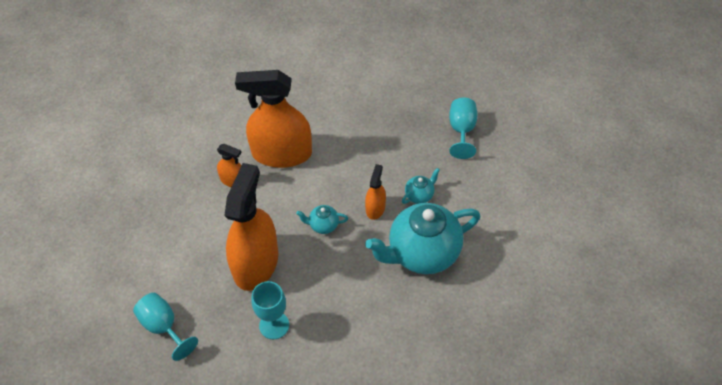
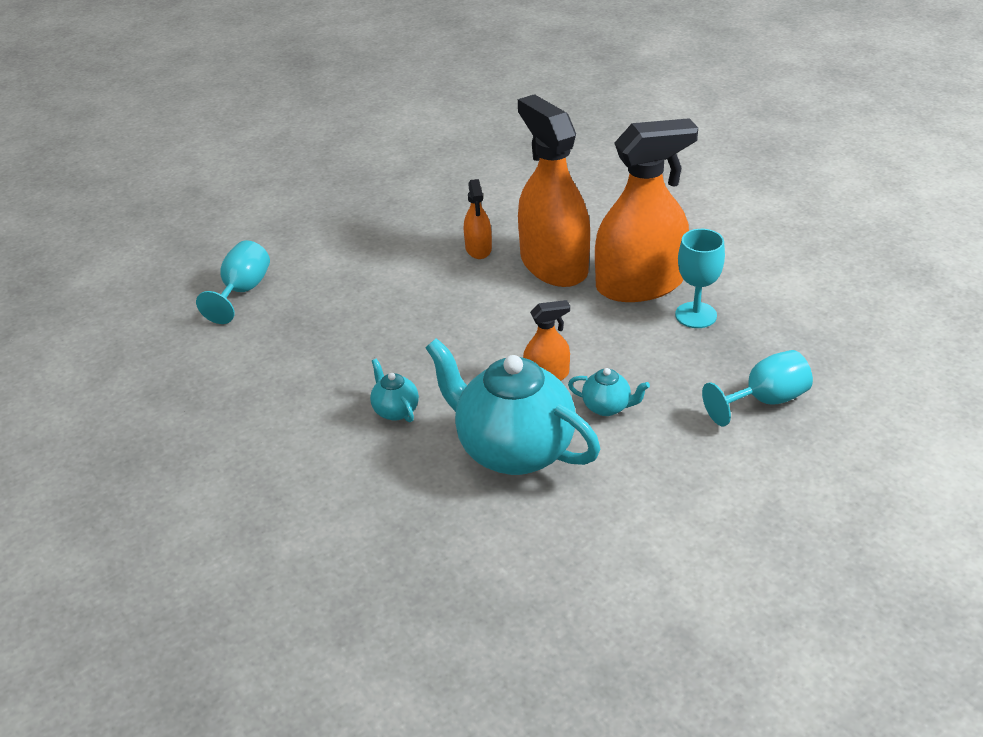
camera: 60 degrees right, 15 degrees down
orange spray bottle [224,163,278,291] -> orange spray bottle moved to [595,118,698,302]
turquoise goblet [252,281,289,339] -> turquoise goblet moved to [675,229,725,328]
turquoise teapot [296,205,348,234] -> turquoise teapot moved to [370,358,419,422]

